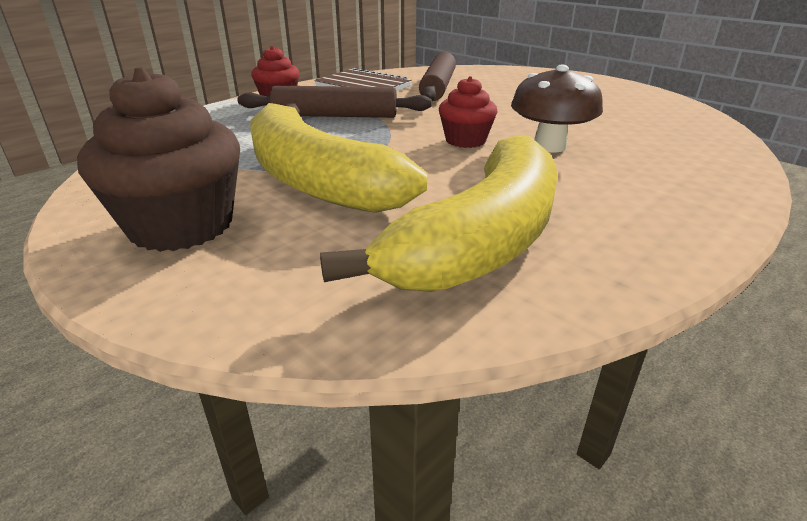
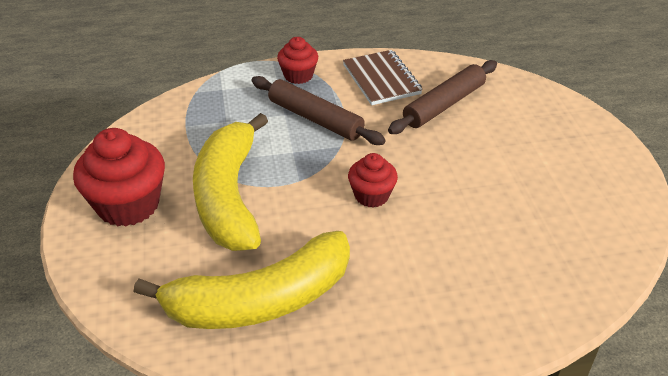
camera: 35 degrees right, 10 degrees up
brown cupcake [77,67,240,252] -> red cupcake [73,128,165,227]
brown mushroom [511,65,603,153] -> none

